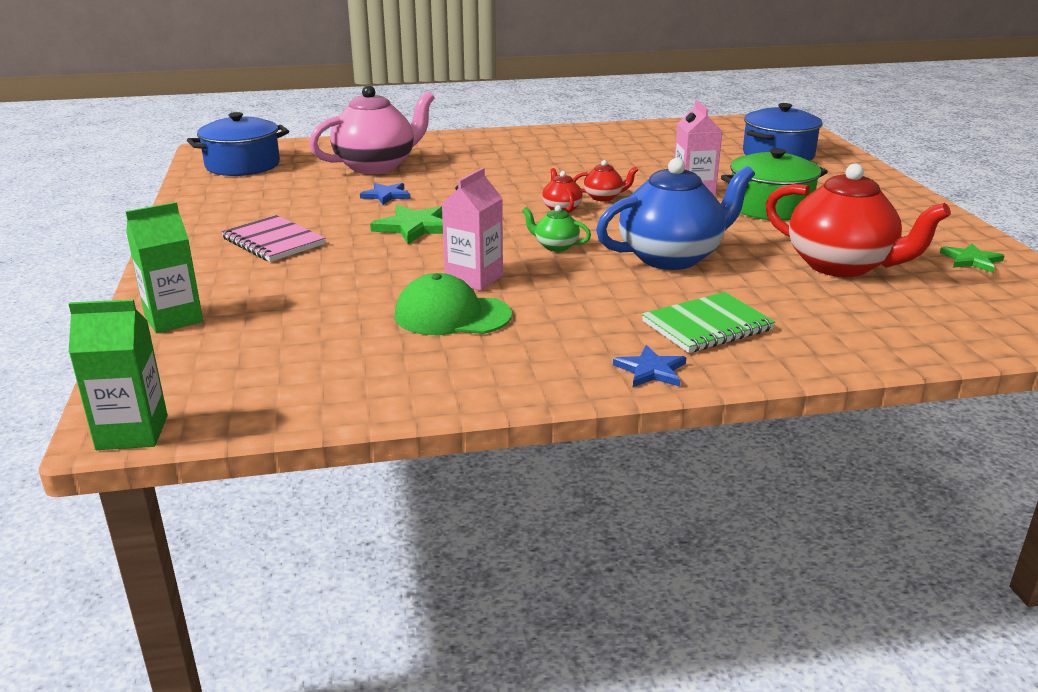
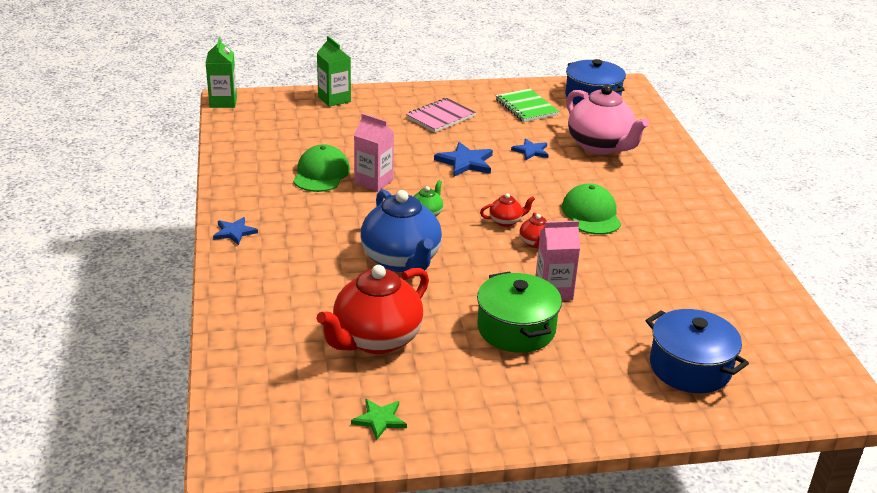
camera: 90 degrees right, 5 degrees up
green star [370,205,443,244] -> blue star [434,142,493,177]
green notebook [642,292,775,353] -> green notebook moved to [496,89,559,122]
none -> green cap [561,183,621,235]

